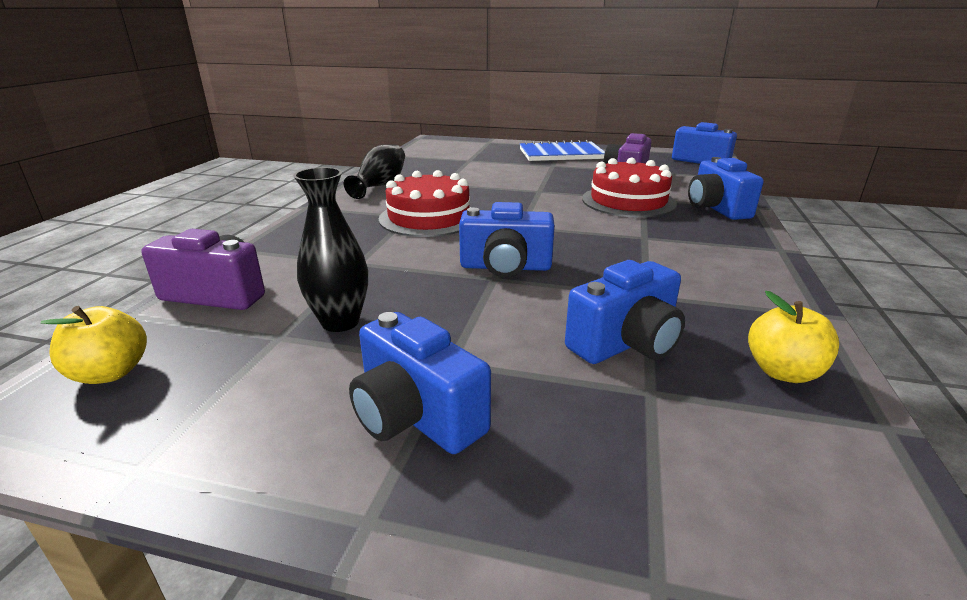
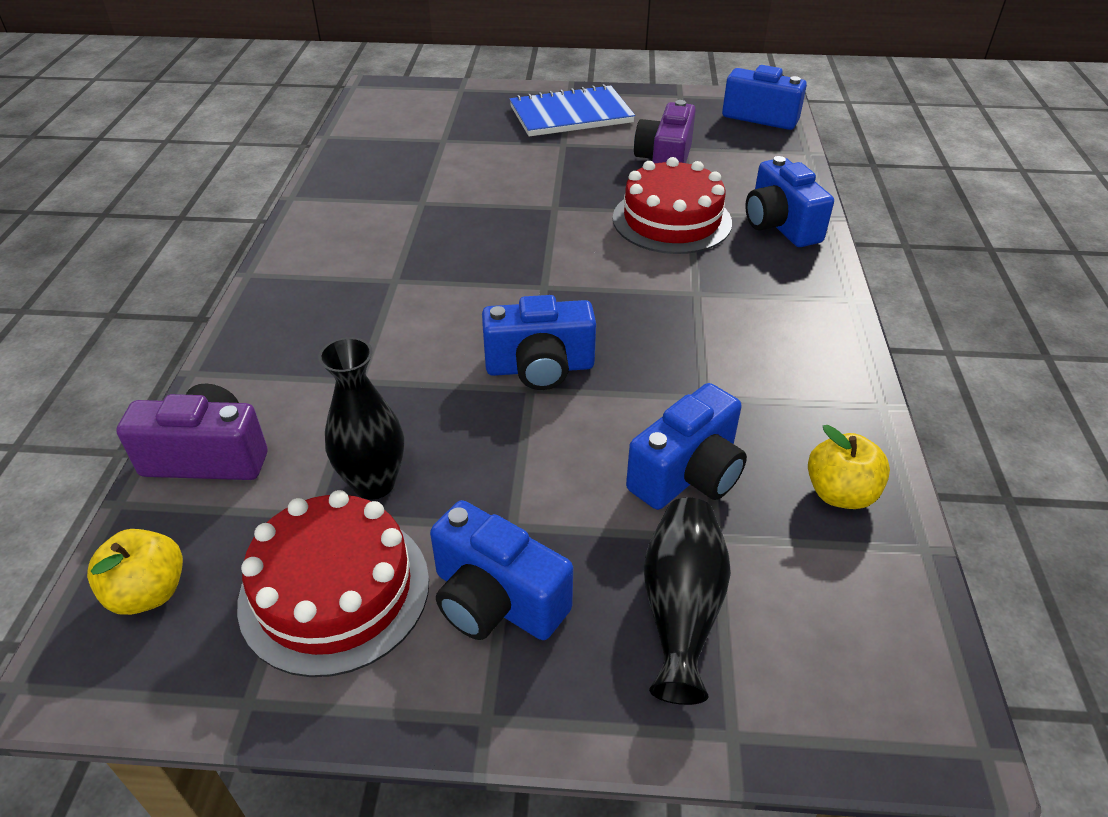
camera: 10 degrees left, 15 degrees up
black vase [344,144,405,199] -> black vase moved to [644,498,731,705]
red cake [378,170,472,237] -> red cake moved to [237,490,429,677]

